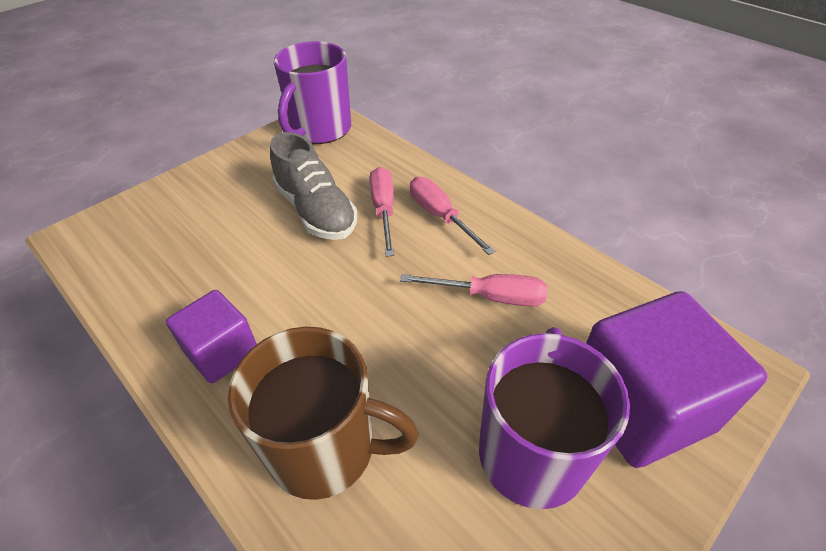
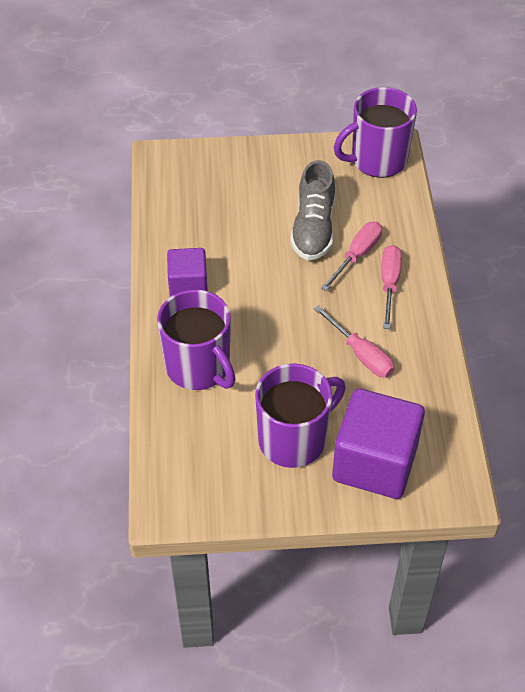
camera: 40 degrees right, 5 degrees up
brown mug [228,327,419,500] -> purple mug [157,290,236,390]

